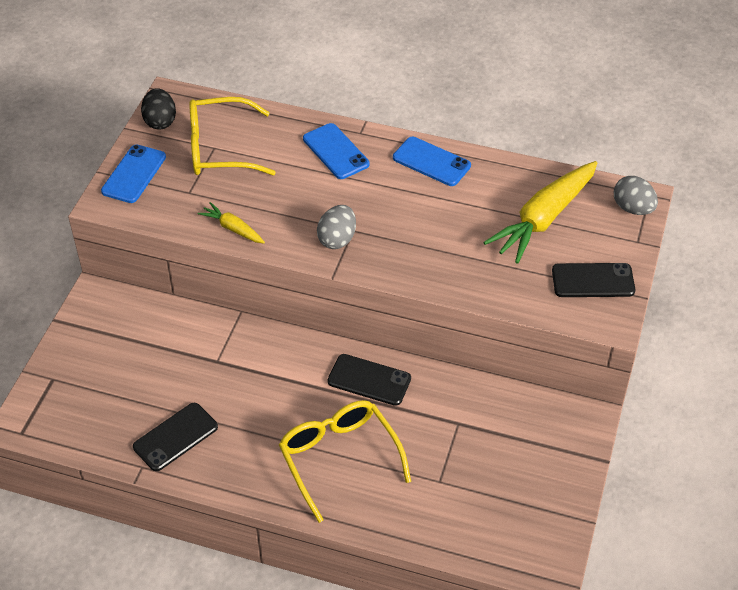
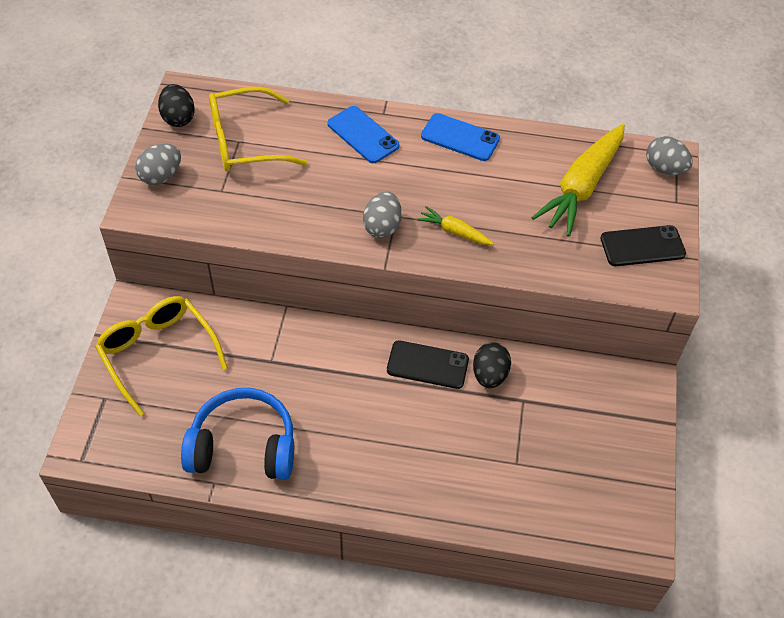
camera: 10 degrees left, 5 degrees up
blue phone [101,145,166,203] -> grey egg [135,144,181,185]
black phone [133,403,218,471] -> blue headphones [181,388,294,480]
yellow carrot [198,202,265,243] -> yellow carrot moved to [417,206,494,245]
yellow glasses [279,400,411,523] -> yellow glasses moved to [95,296,228,416]
none -> black egg [473,342,511,388]

